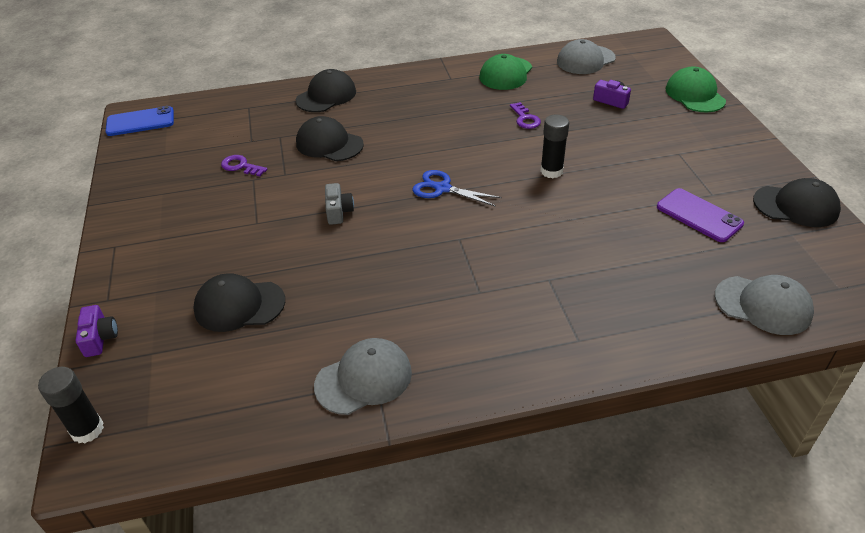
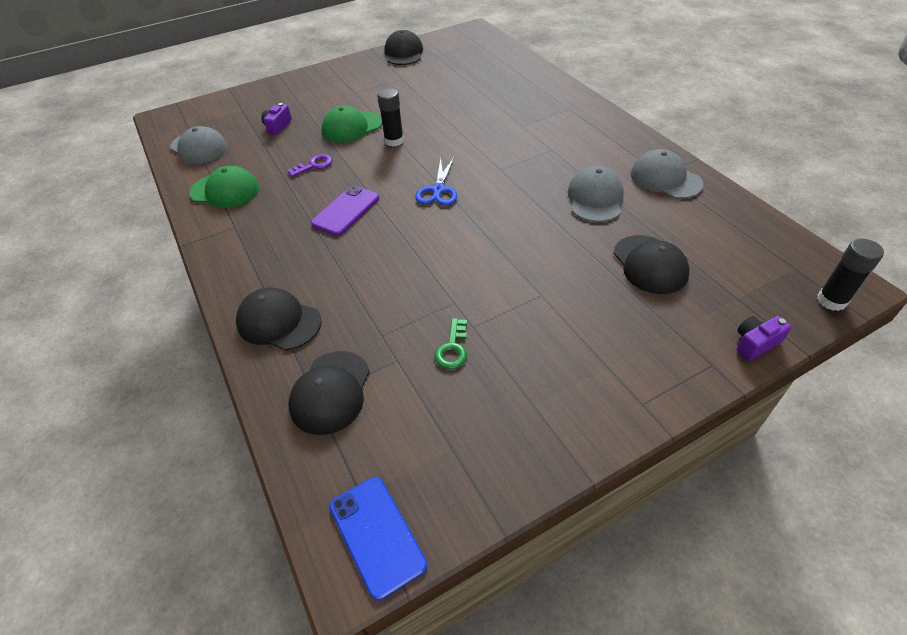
camera: 105 degrees left, 5 degrees up
purple key [221,155,268,177] -> green key [434,318,467,369]
black cap [296,116,364,161] -> black cap moved to [289,351,370,435]
grey camera [325,183,354,225] -> none
purple phone [657,188,744,242] -> purple phone moved to [311,185,380,236]
green cap [665,66,726,112] -> green cap moved to [322,106,382,143]
grey cap [715,275,814,335] -> grey cap moved to [568,166,624,222]

